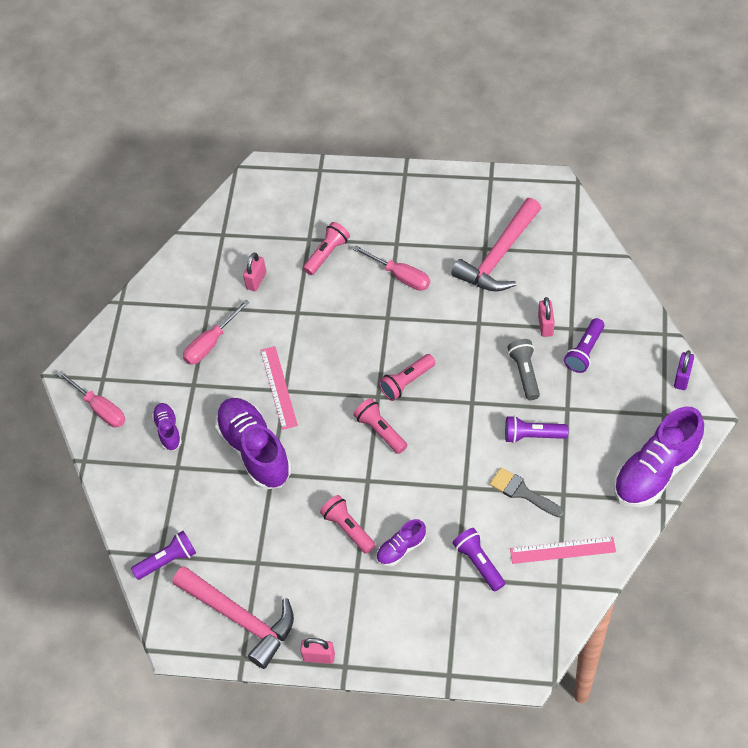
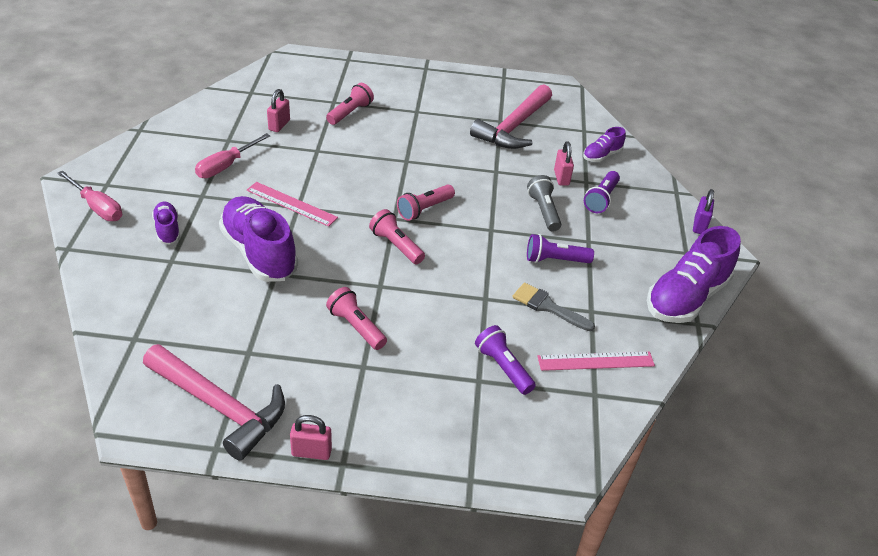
camera: 10 degrees left, 15 degrees down
purple flashlight [131,531,196,580] -> none
pink ruler [260,346,298,430] -> pink ruler turned 45 degrees counterclockwise [247,182,338,227]
pink screwdriver [353,246,430,291] -> none
purple shoe [376,519,426,566] -> purple shoe moved to [583,127,626,162]

